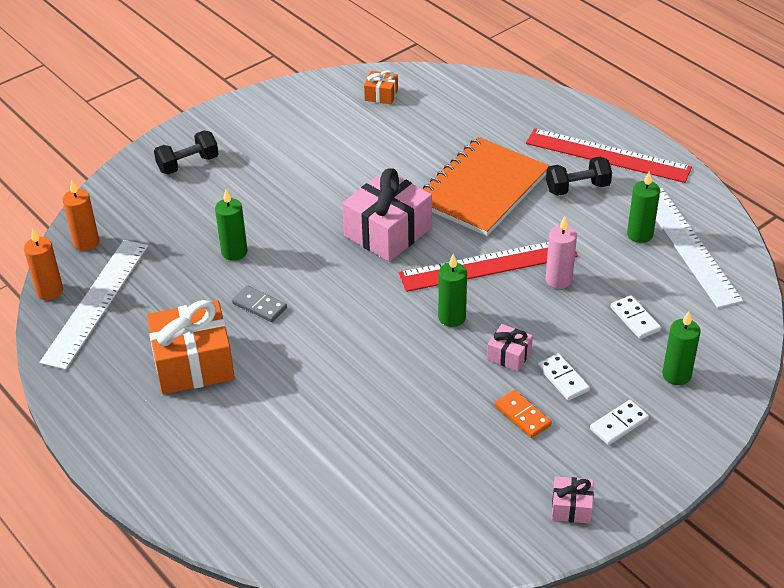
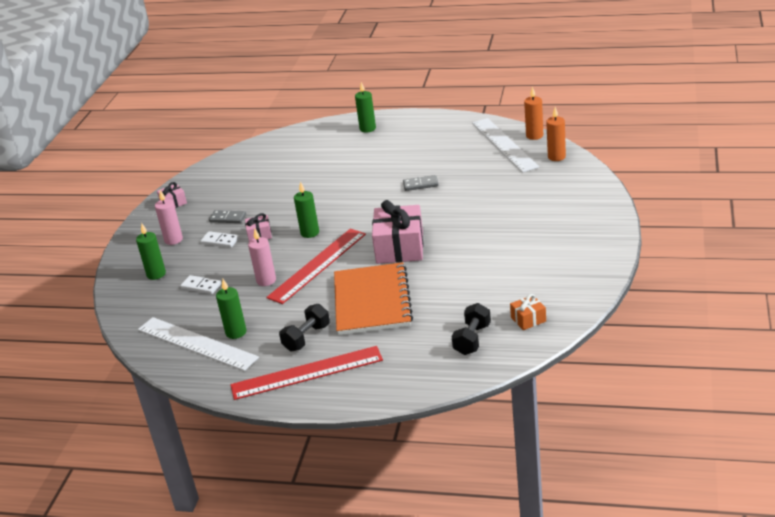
camera: 145 degrees right, 10 degrees down
orange gift [147,300,235,394] -> none
black dumbbell [154,131,219,175] -> black dumbbell moved to [452,303,491,355]
green candle [215,189,247,261] -> green candle moved to [355,82,376,133]
orange domino [495,390,552,438] -> grey domino [209,210,246,223]
white domino [590,400,649,445] -> pink candle [155,190,183,245]

